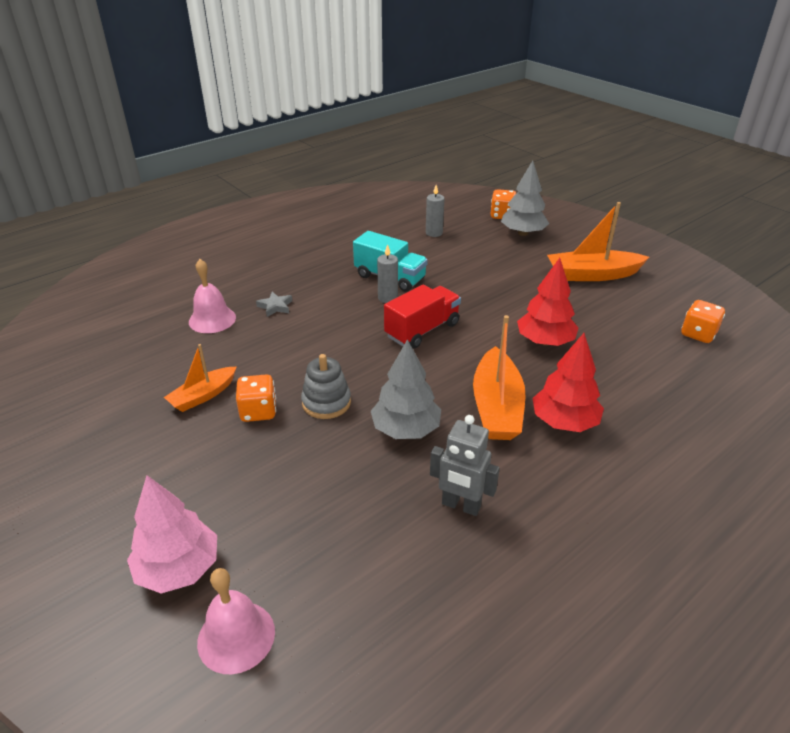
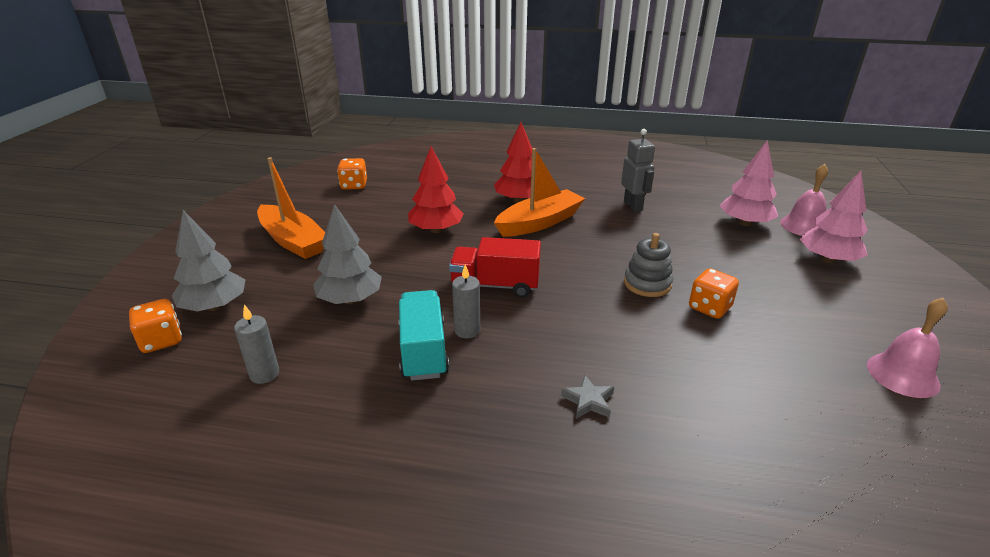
camera: 130 degrees left, 5 degrees down
orange boat [164,344,236,412] -> none
pink bell [189,259,236,333] -> pink bell moved to [867,298,948,398]
grey tree [371,339,441,439] -> grey tree moved to [313,204,382,304]
none -> pink tree [720,140,778,226]

